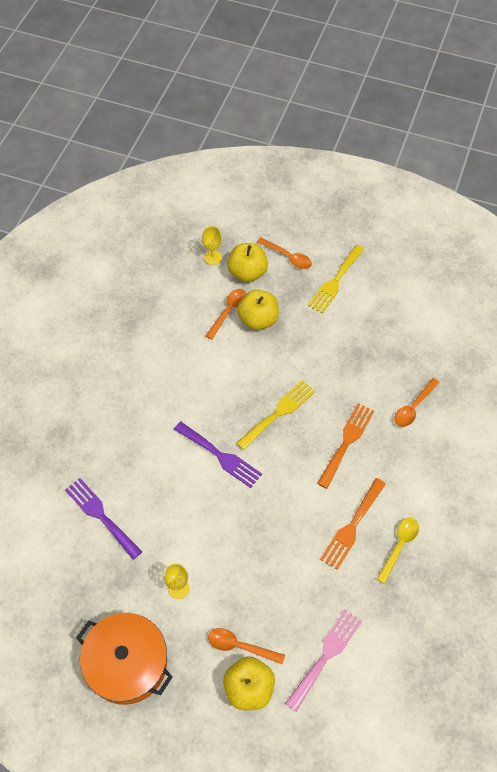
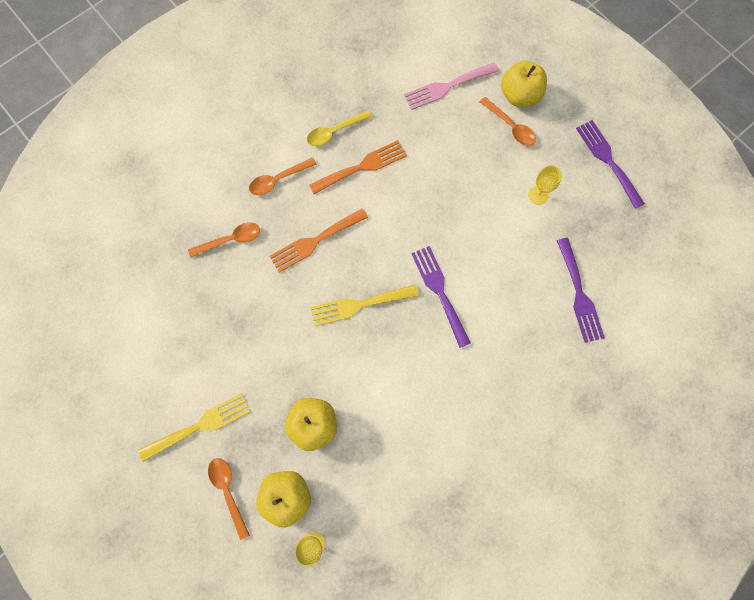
camera: 150 degrees left, 15 degrees up
orange pot [76,613,173,705] -> purple fork [576,120,645,209]
orange spoon [206,289,246,340] -> orange spoon moved to [249,157,317,195]

